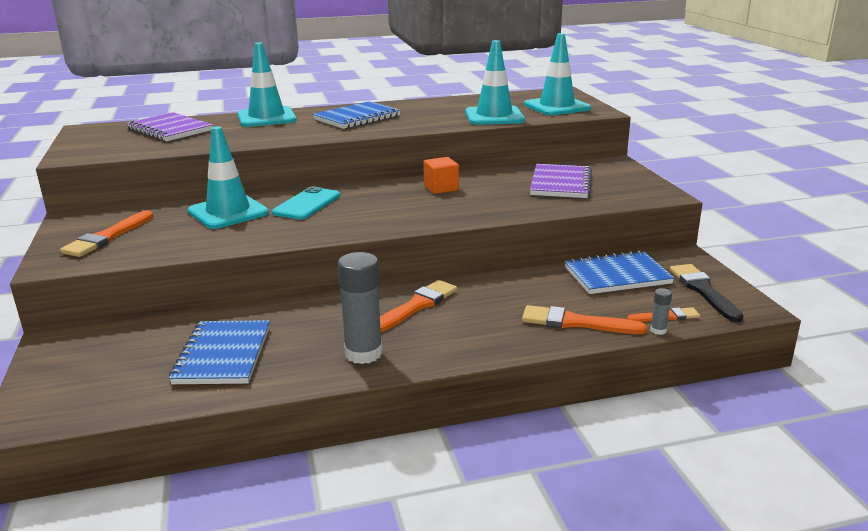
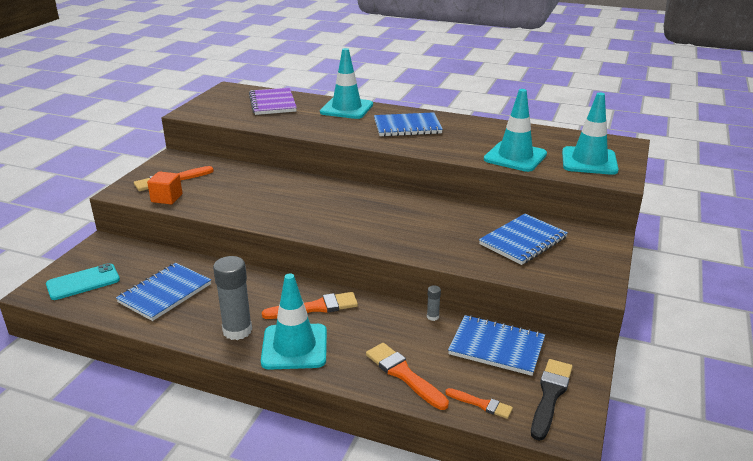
camera: 35 degrees right, 5 degrees up
turquoise traffic cone [188,127,269,229] -> turquoise traffic cone moved to [261,273,327,370]
turquoise phone [272,186,340,220] -> turquoise phone moved to [46,263,120,300]
orange cube [423,157,459,194] -> orange cube moved to [147,171,182,204]
purple notebook [530,164,592,198] -> blue notebook [479,214,568,265]
grey glue stick [650,288,672,335] -> grey glue stick moved to [427,285,441,321]

